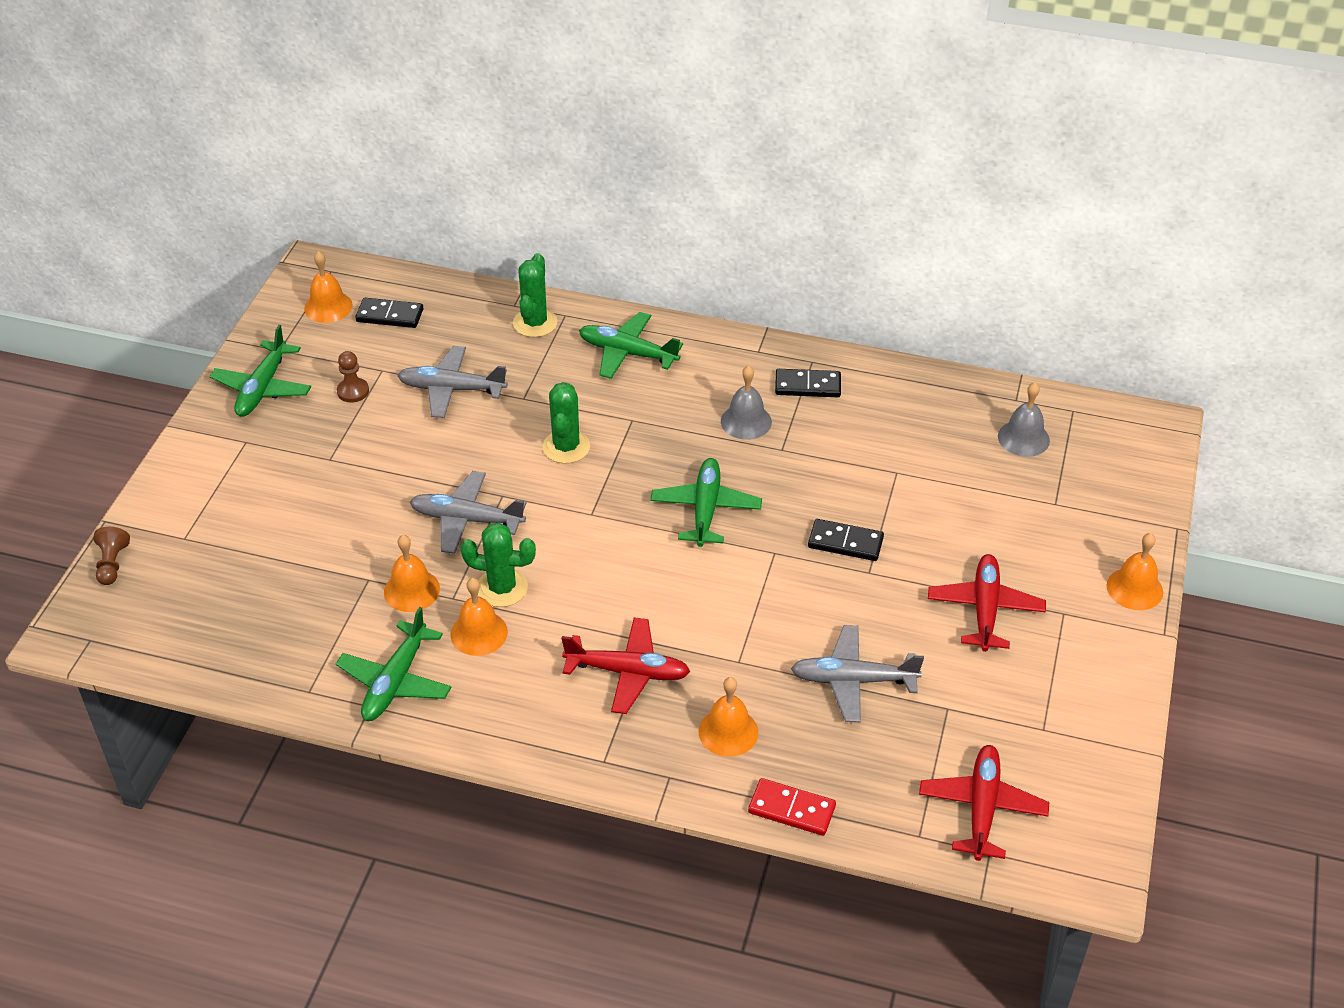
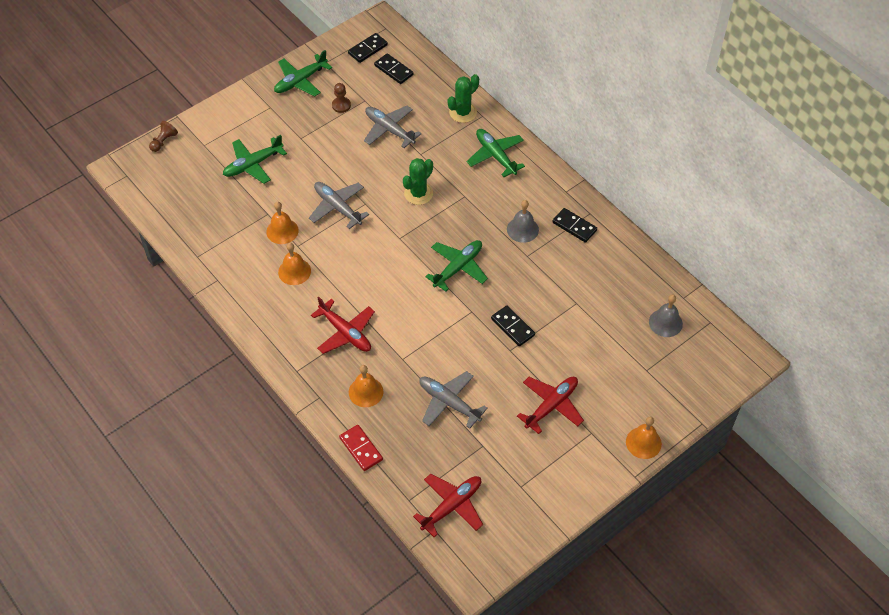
camera: 35 degrees right, 10 degrees up
orange bell [304,251,353,323] -> black domino [348,33,388,63]
green plane [336,607,452,721] -> green plane moved to [223,135,287,184]
green cactus [460,522,536,607] -> none

